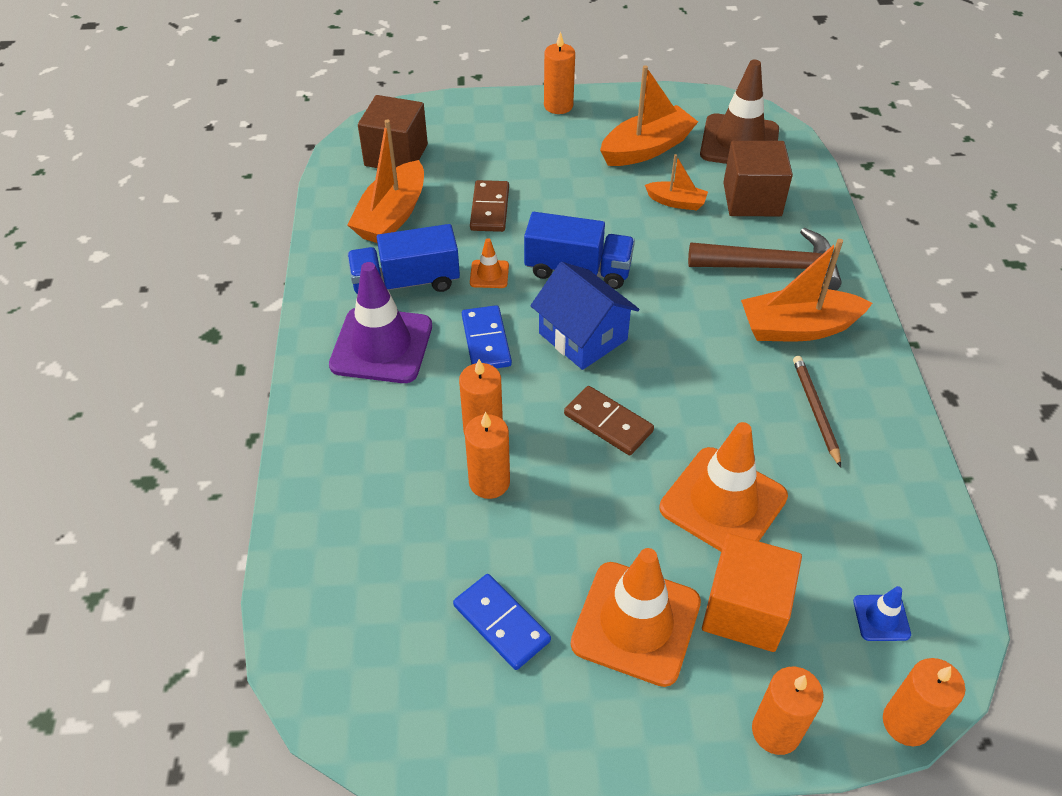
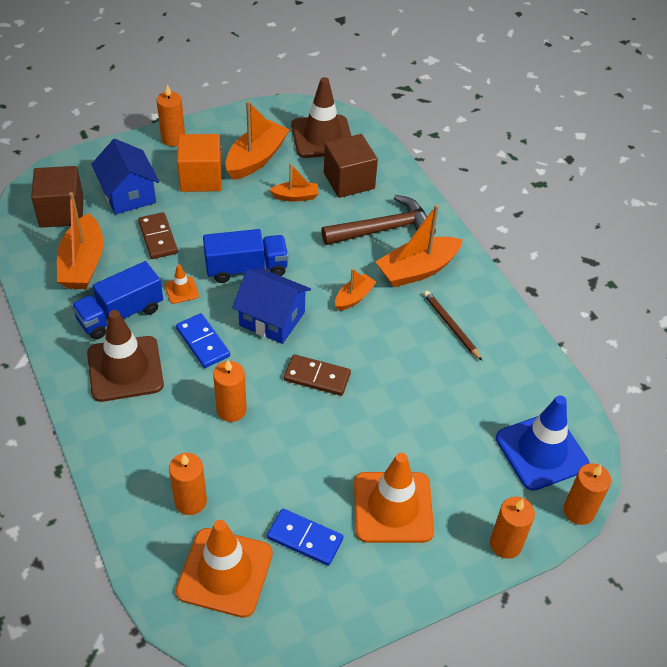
camera: 25 degrees left, 0 degrees up
purple traffic cone [329,262,432,383] -> brown traffic cone [87,310,164,402]
orange candle [465,412,510,499] -> orange candle moved to [169,453,207,515]
orange traffic cone [659,422,788,552] -> orange traffic cone moved to [176,520,273,618]
orange cube [702,533,802,652] -> orange cube moved to [177,134,222,192]
blue traffic cone [853,586,911,641] -> blue traffic cone [496,395,590,491], size x2.23
none -> blue house [91,139,159,215]
none -> orange boat [335,268,376,311]

